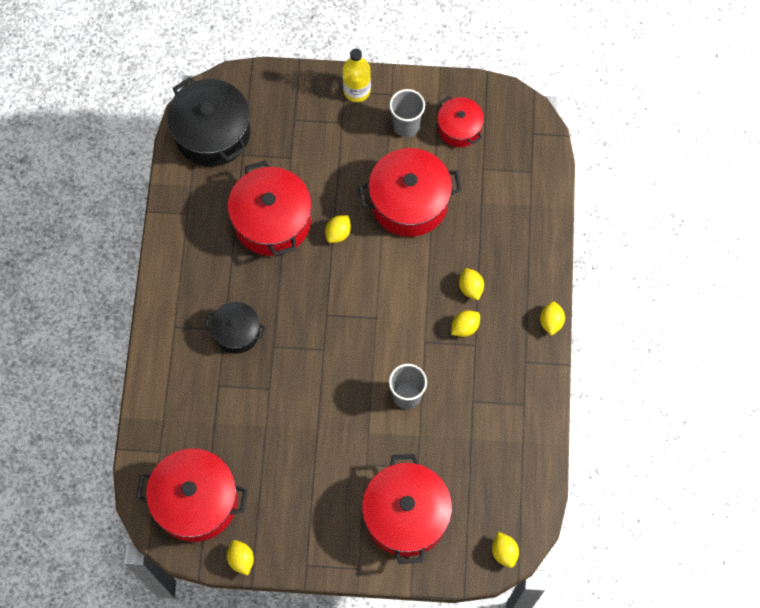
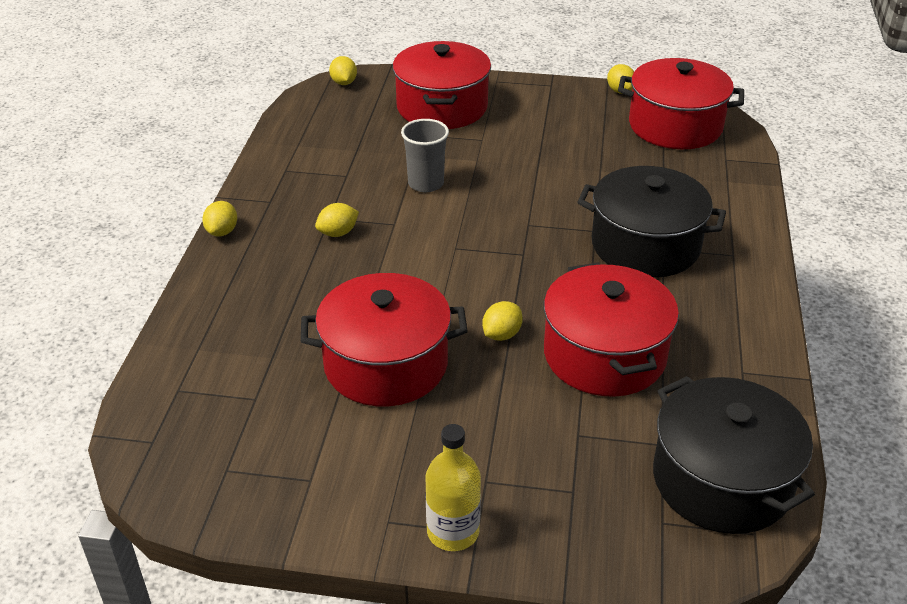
camera: 175 degrees left, 30 degrees down
black pot [205,302,266,354] -> black pot [578,166,726,278], size x1.74
grey cup [389,89,425,137] -> none
red pot [437,96,484,147] -> none
yellow lemon [459,268,484,300] -> none

